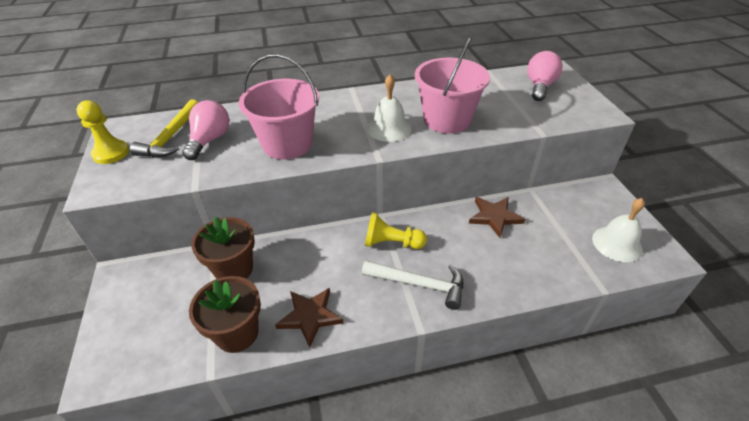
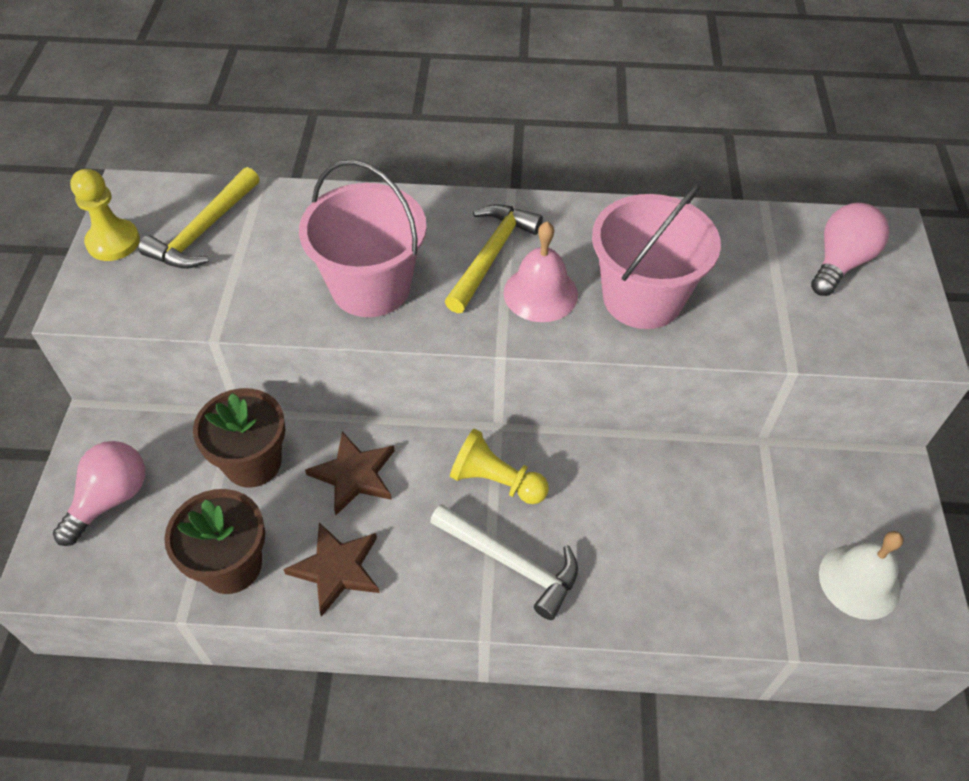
camera: 15 degrees right, 10 degrees up
pink light bulb [182,100,229,160] -> pink light bulb moved to [53,441,145,546]
white bell [367,75,412,142] -> pink bell [503,221,578,322]
brown star [469,197,525,238] -> brown star moved to [305,431,394,515]
none -> yellow hammer [445,204,543,313]

